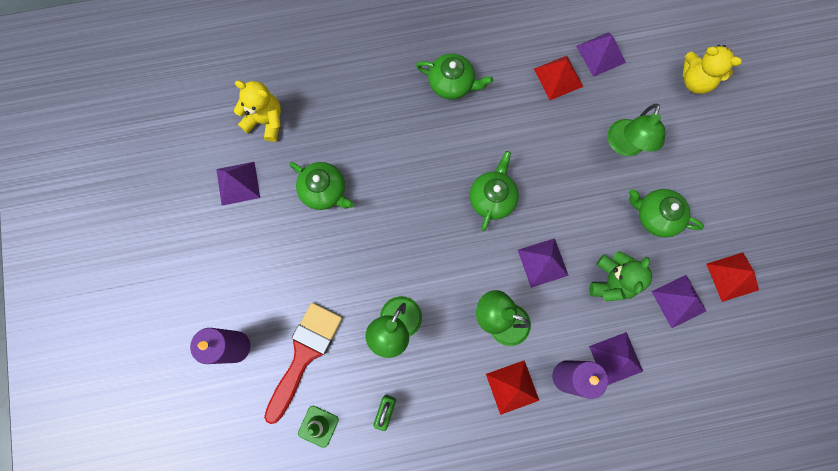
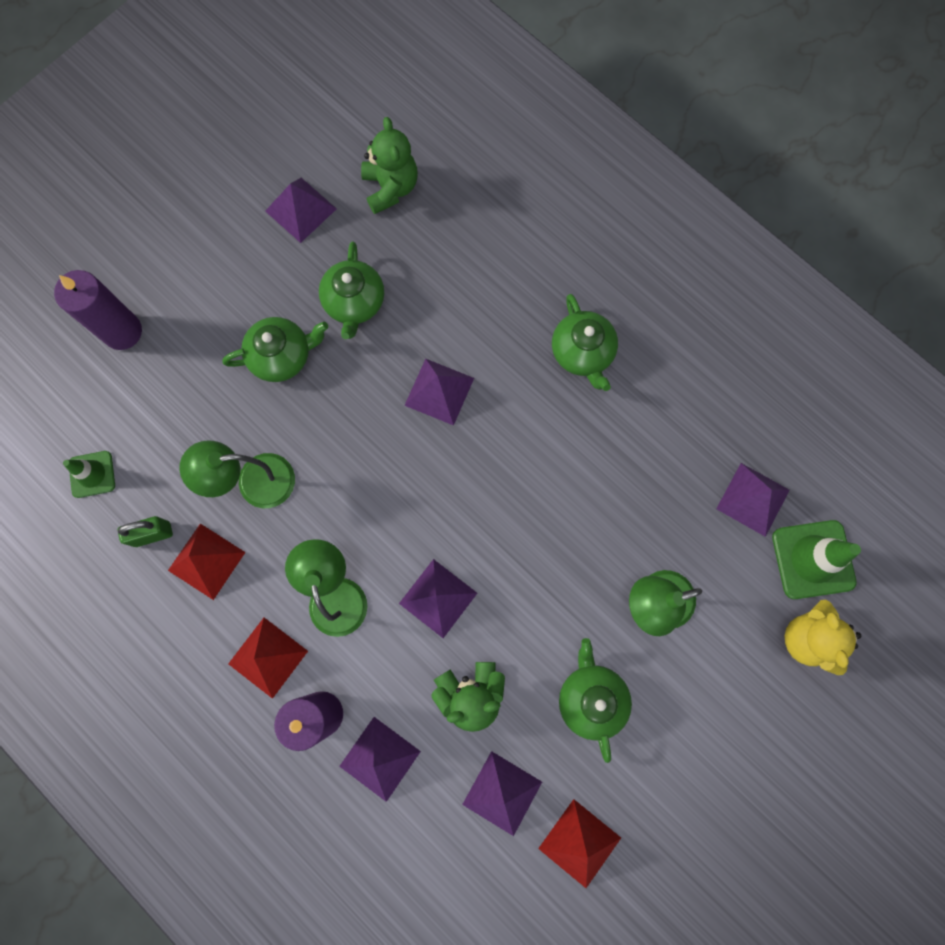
camera: 55 degrees right, 0 degrees up
yellow teddy bear [234,81,281,142] -> green teddy bear [361,117,418,214]
red brush [264,303,342,424] -> none
green teapot [470,151,519,231] -> green teapot moved to [222,317,328,382]
red pyramid [534,55,583,100] -> red pyramid moved to [168,524,246,600]
none -> purple pyramid [404,359,474,425]
none -> green traffic cone [772,520,861,599]

